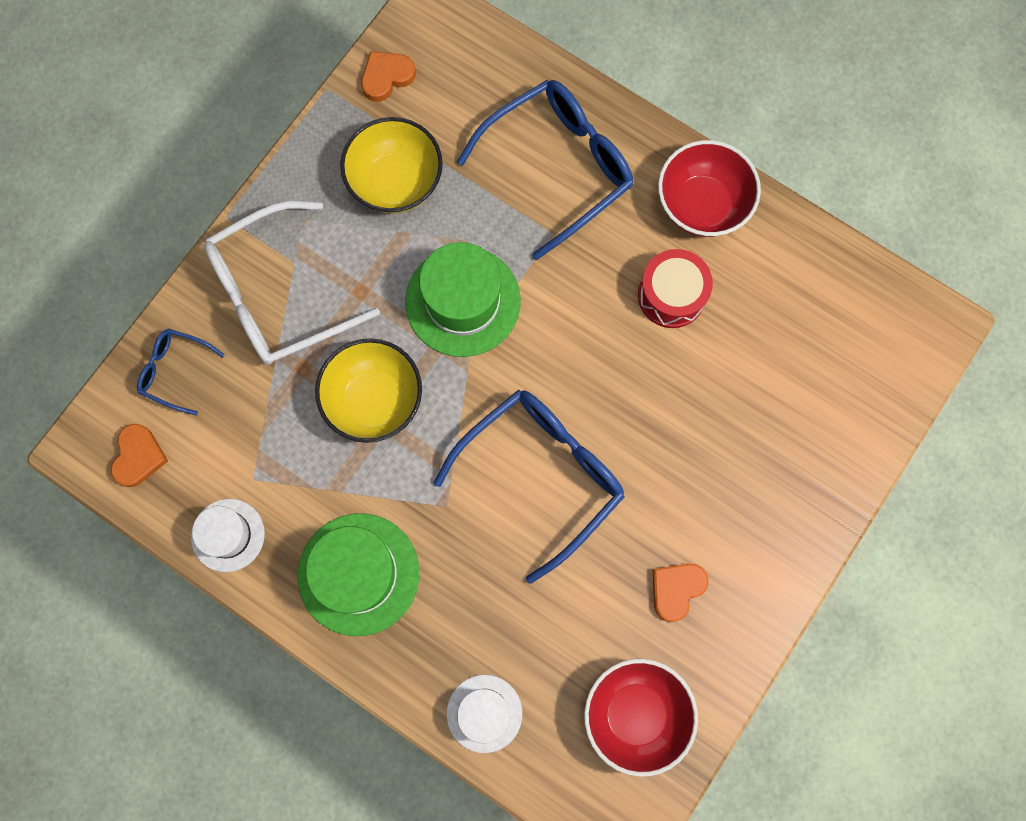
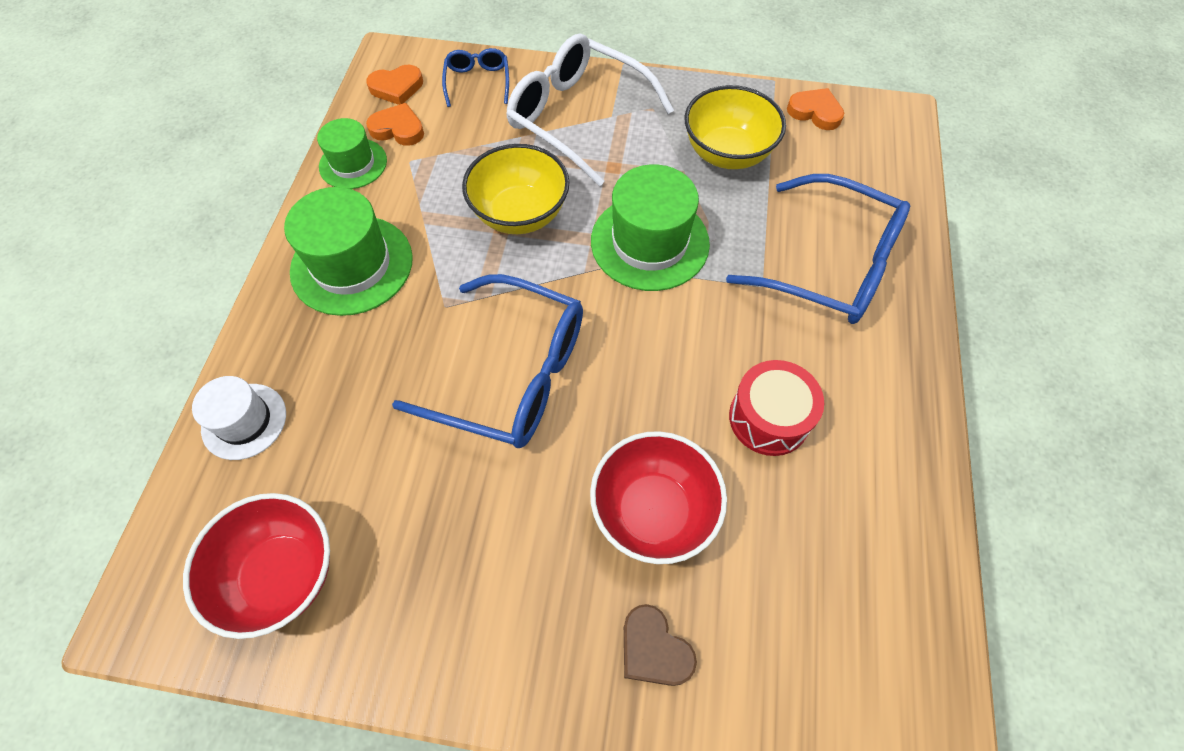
camera: 65 degrees right, 15 degrees down
white hat [191,499,265,572] -> green hat [317,118,387,189]
orange heart [653,563,709,622] -> orange heart moved to [366,103,424,146]
red bowl [658,140,761,237] -> red bowl moved to [590,431,727,564]
none -> brown heart [624,604,697,686]

